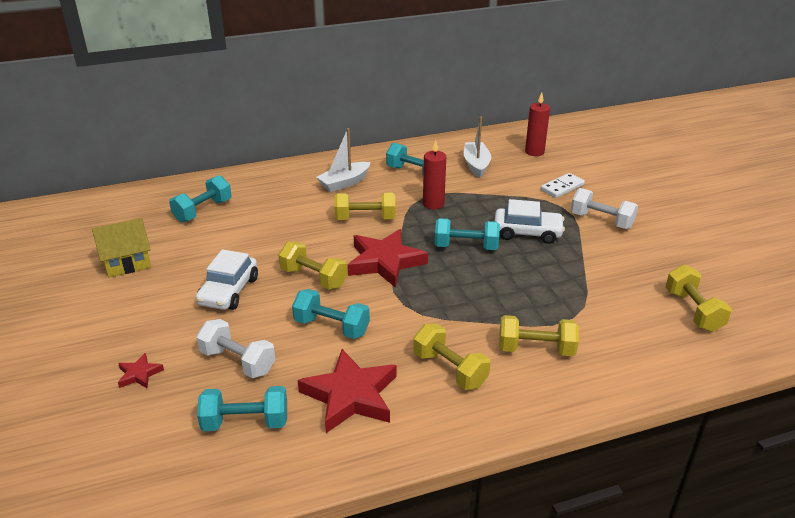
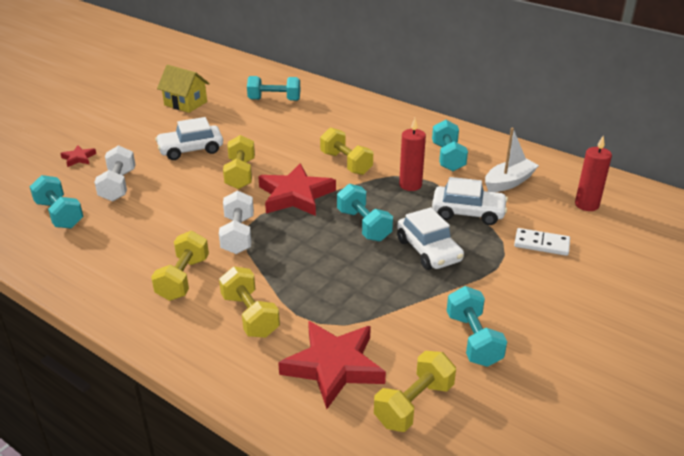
camera: 55 degrees right, 0 degrees up
turquoise dumbbell [292,289,370,339] -> turquoise dumbbell moved to [447,286,507,367]
red star [298,349,397,433] -> red star moved to [278,321,386,409]
white boat [316,128,371,192] -> none
white dumbbell [571,188,638,229] -> white dumbbell moved to [219,190,254,254]
none -> white car [432,177,508,225]

